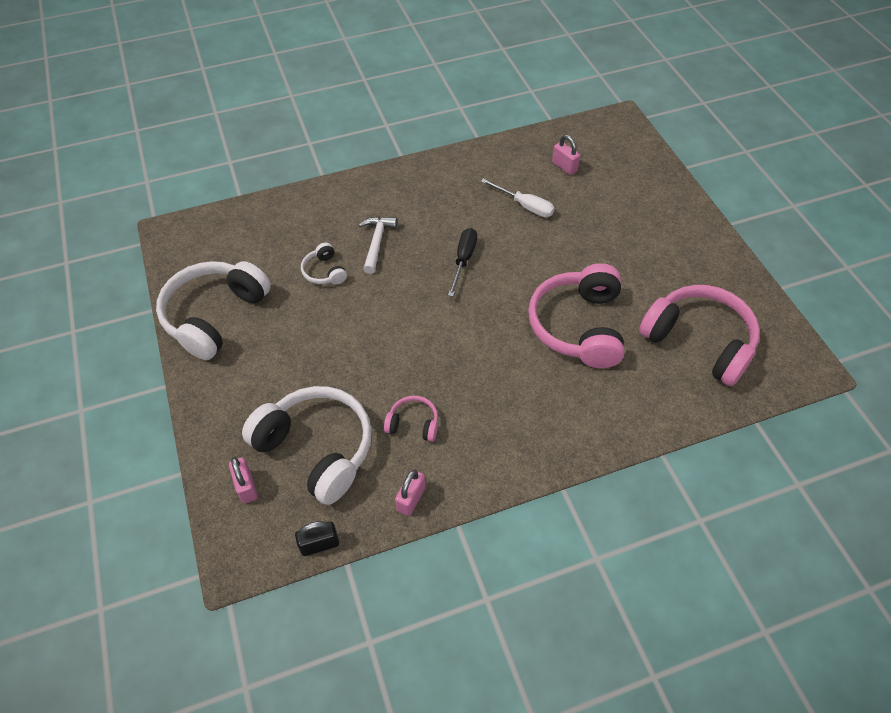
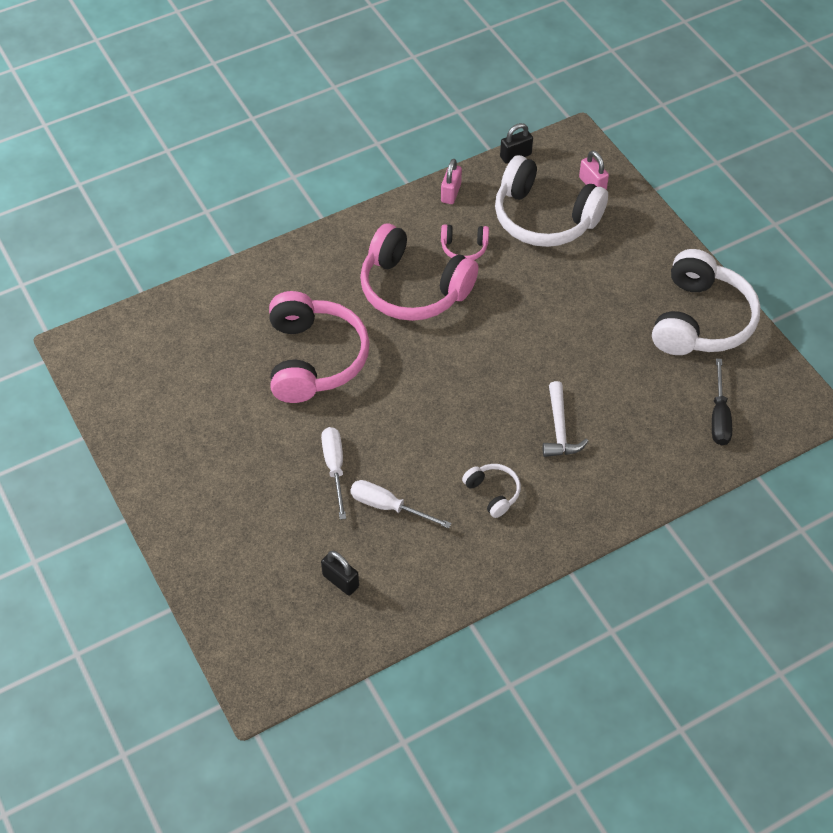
camera: 170 degrees right, 0 degrees up
white headphones [301,243,347,285] -> white headphones moved to [462,464,521,518]
black screwdriver [448,228,477,297] -> black screwdriver moved to [712,359,732,446]
pink padlock [552,135,580,175] -> black padlock [321,551,359,595]
pink headphones [639,285,760,386] -> pink headphones moved to [360,223,478,321]
none -> white screwdriver [321,427,346,520]

